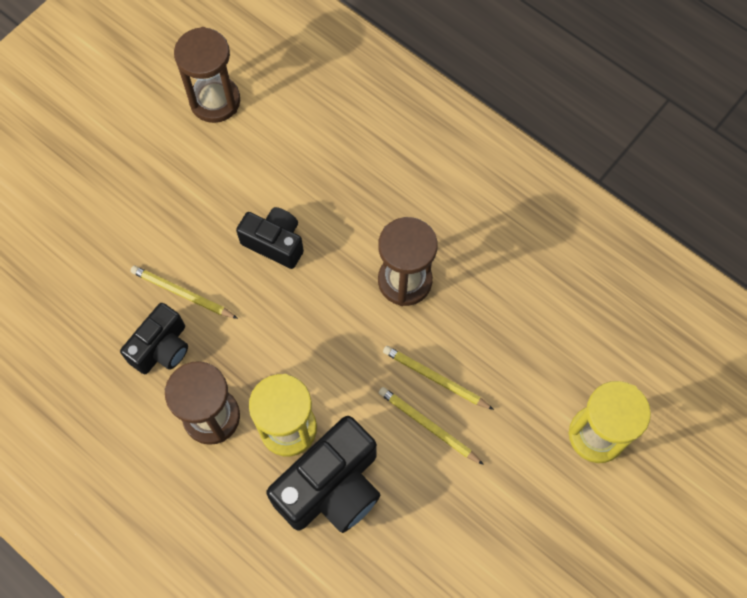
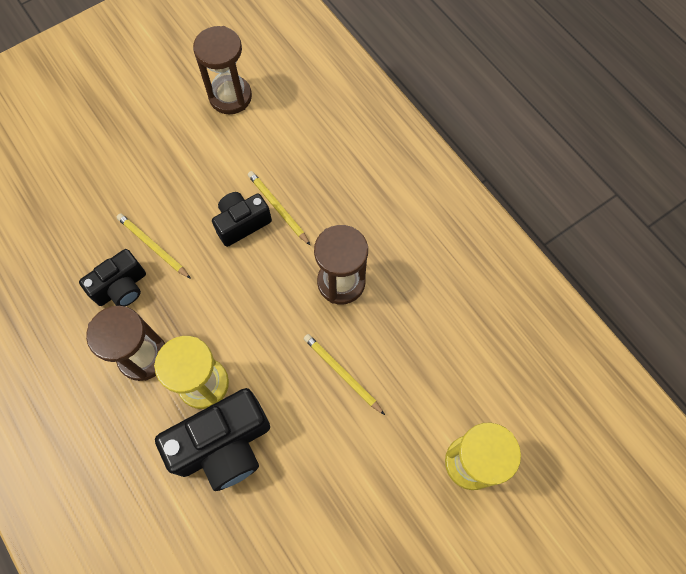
camera: 15 degrees right, 0 degrees up
black camera [236,207,304,269] -> black camera turned 75 degrees counterclockwise [212,192,272,247]
yellow pencil [379,387,484,465] -> yellow pencil moved to [248,171,310,245]

